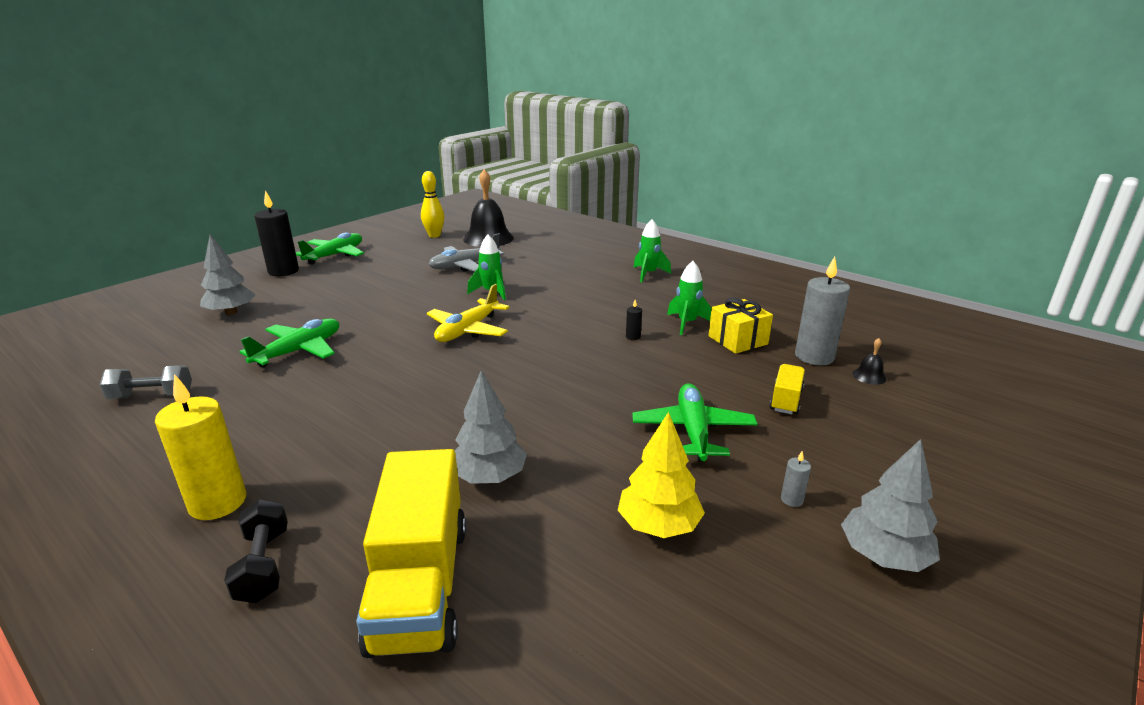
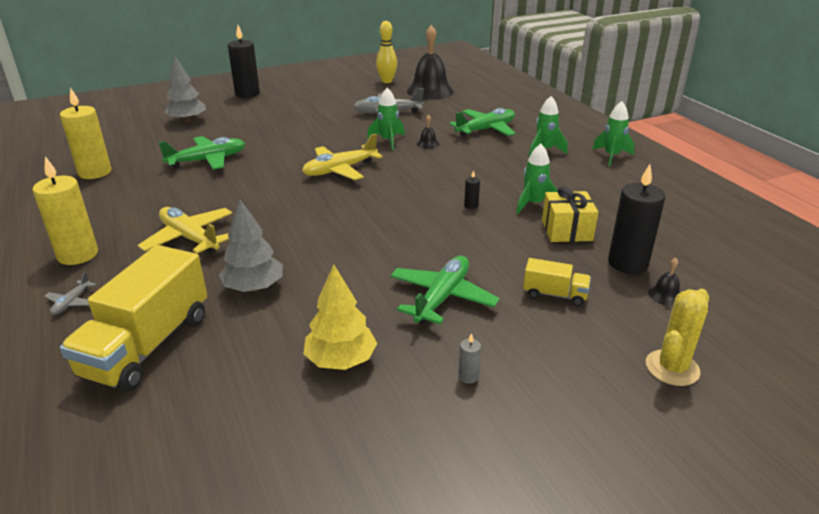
camera: 25 degrees right, 5 degrees up
grey dumbbell [100,365,192,399] -> yellow candle [60,88,111,179]
black dumbbell [224,499,288,603] -> grey plane [45,272,96,315]
green plane [296,232,364,265] -> green plane moved to [449,108,515,137]
yellow truck [769,364,805,414] -> yellow truck turned 60 degrees clockwise [523,258,591,306]
grey candle [795,256,850,365] -> black candle [608,164,665,274]
grey tree [841,439,940,572] -> none
none -> yellow plane [138,207,232,254]
none -> black bell [417,115,439,149]
none -> green rocket [593,101,635,166]
none -> yellow cactus [646,289,709,386]

